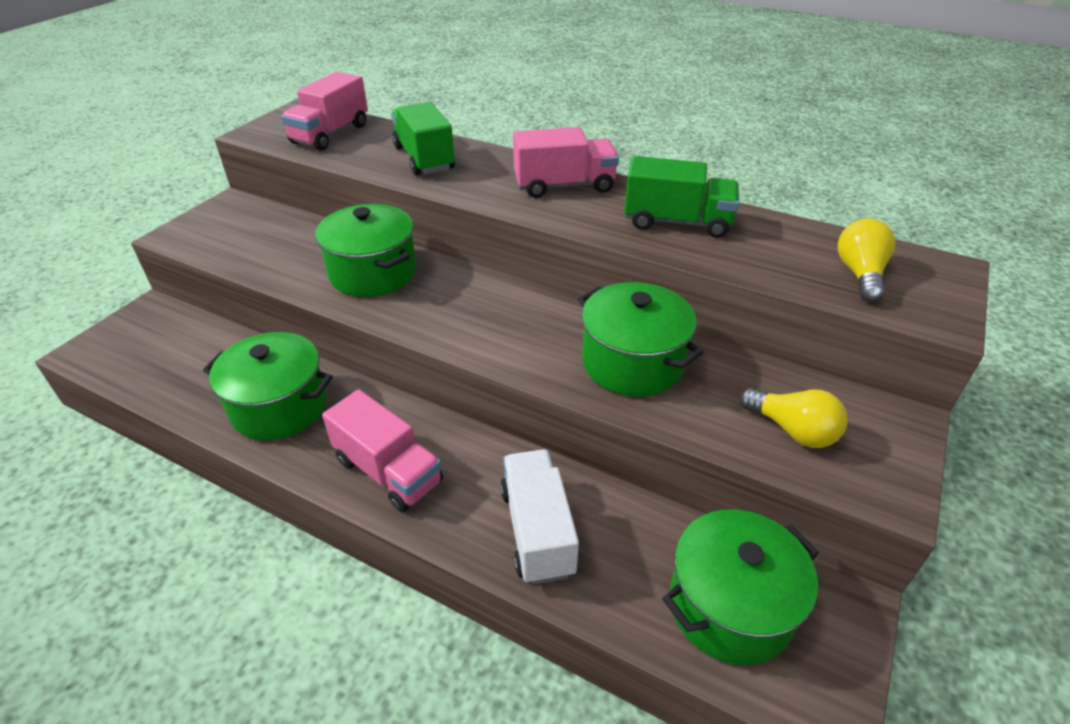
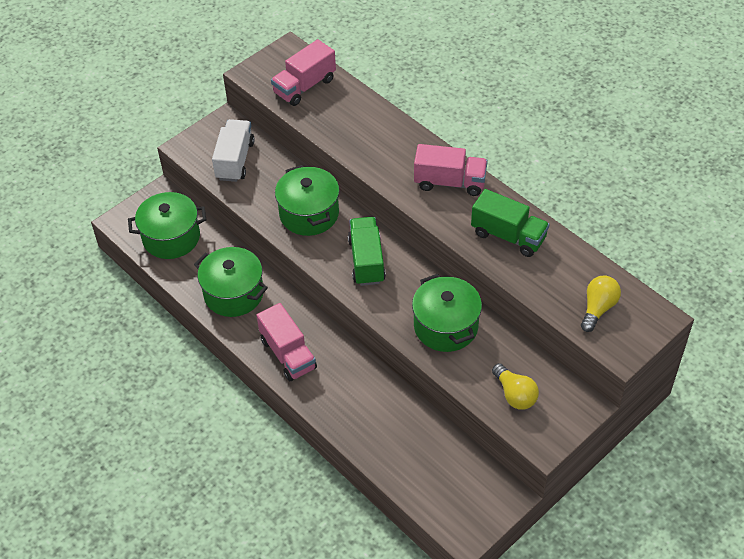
camera: 20 degrees right, 10 degrees up
green truck [391,102,455,175] -> green truck moved to [348,217,386,286]
white truck [500,449,579,585] -> white truck moved to [212,119,255,182]
green pot [662,510,819,665] -> green pot moved to [128,192,206,259]

